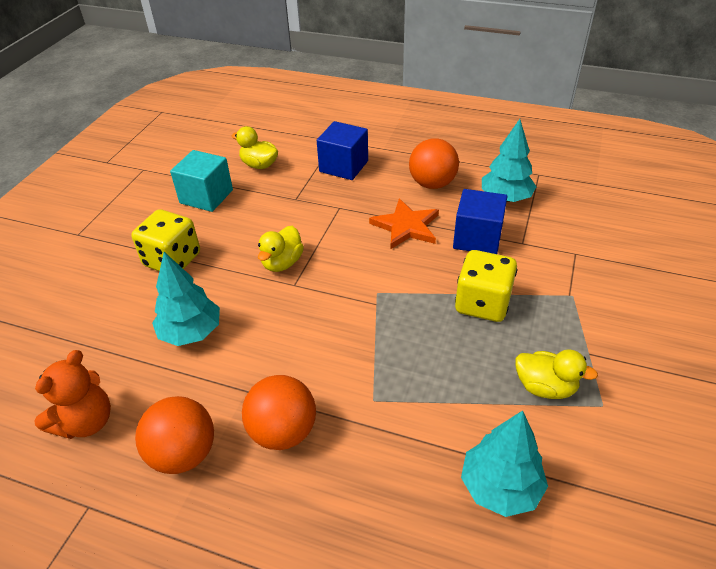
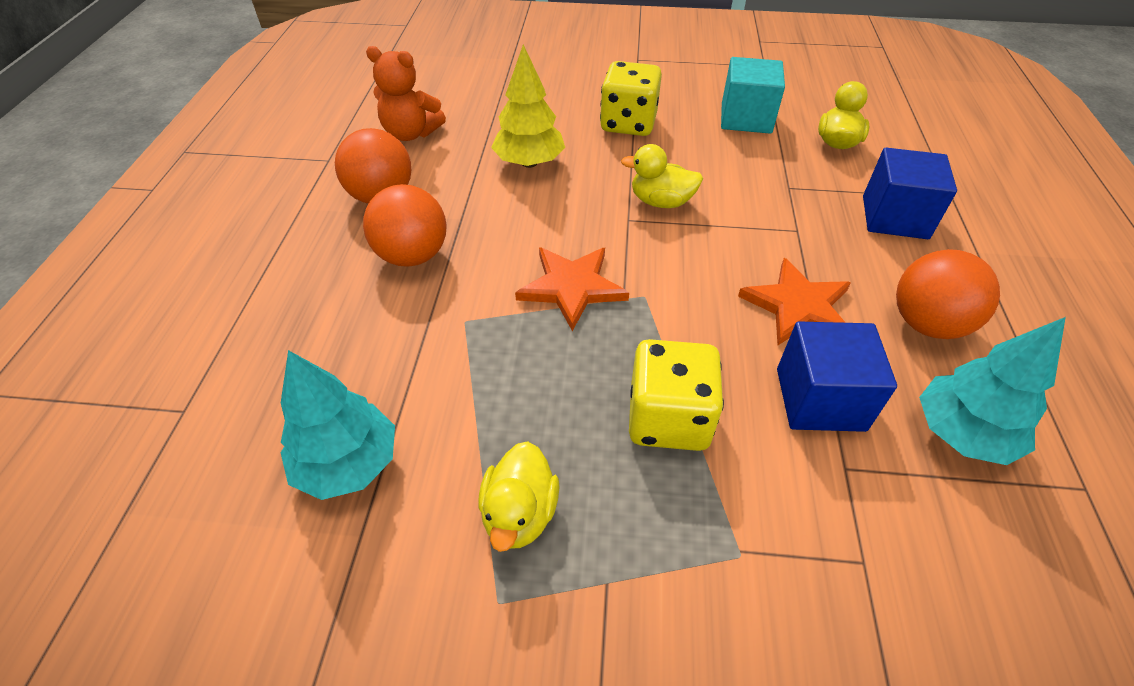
camera: 75 degrees right, 5 degrees up
turquoise tree [152,252,220,346] -> yellow tree [491,44,565,168]
none -> orange star [515,247,629,331]

